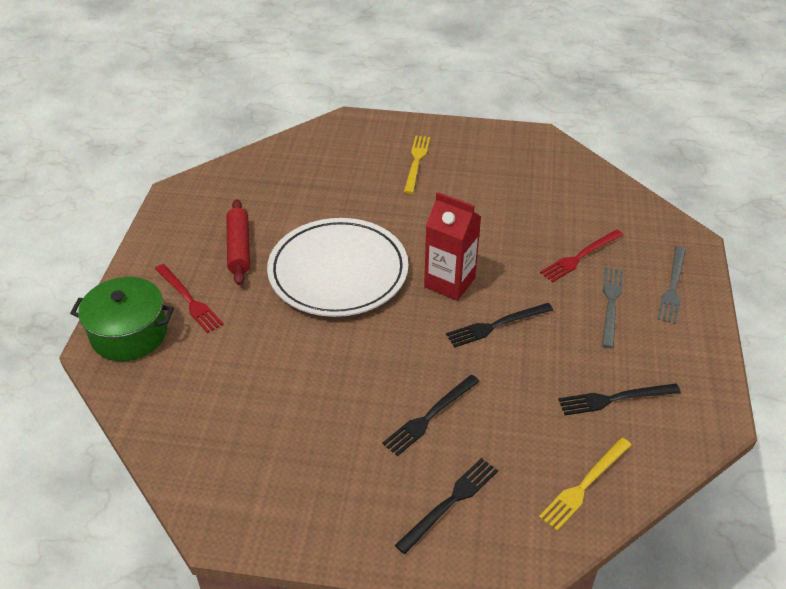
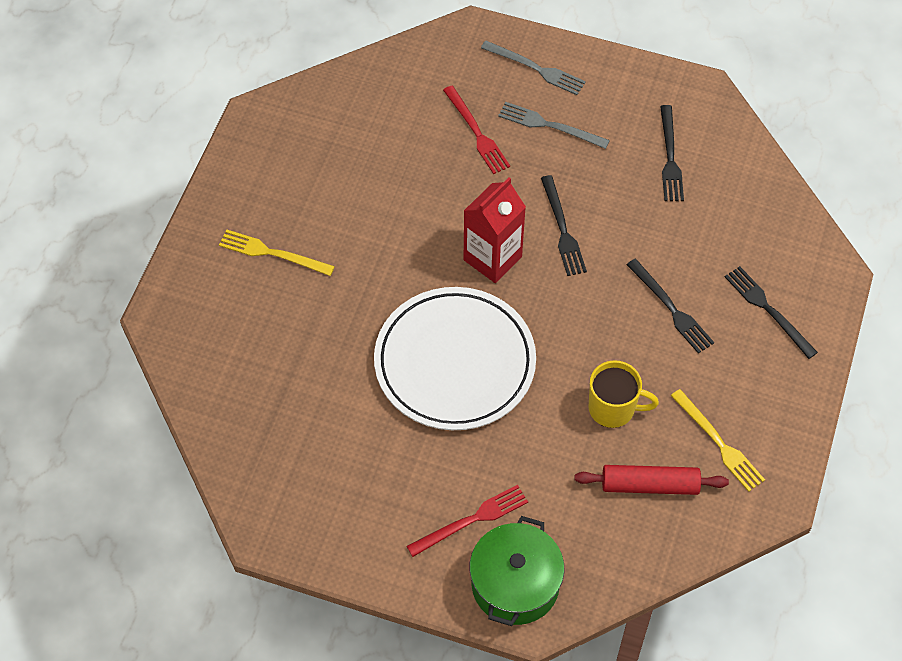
camera: 80 degrees left, 15 degrees up
red rolling pin [226,199,250,285] -> red rolling pin moved to [574,465,729,495]
yellow fork [539,438,632,531] -> yellow fork moved to [671,389,765,492]
none -> yellow mug [588,360,659,428]

